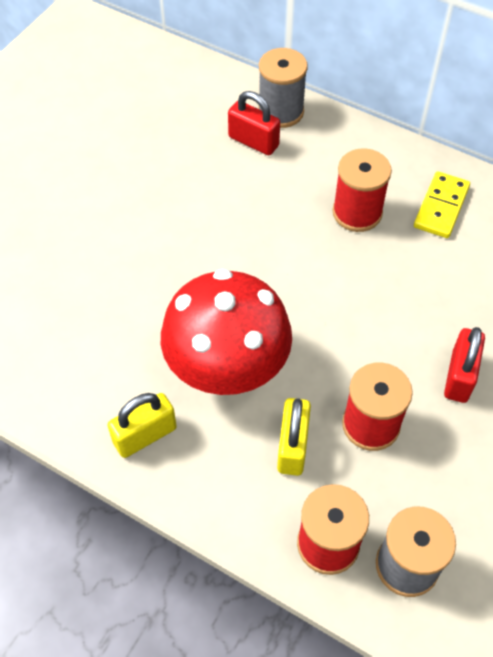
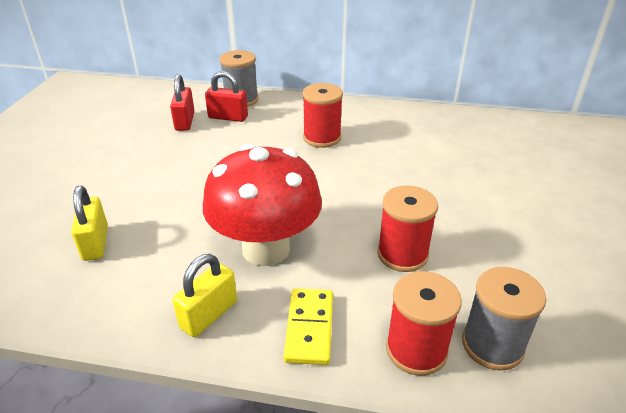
camera: 20 degrees left, 20 degrees down
yellow padlock [277,398,311,476] -> yellow padlock moved to [71,186,108,261]
yellow domino [414,171,470,238] -> yellow domino moved to [283,288,333,365]
red padlock [444,327,485,403] -> red padlock moved to [170,74,195,131]

